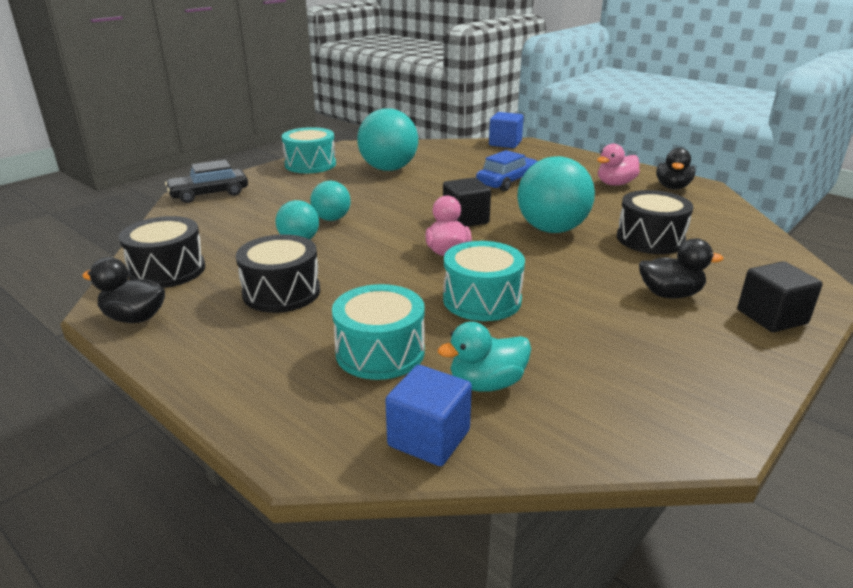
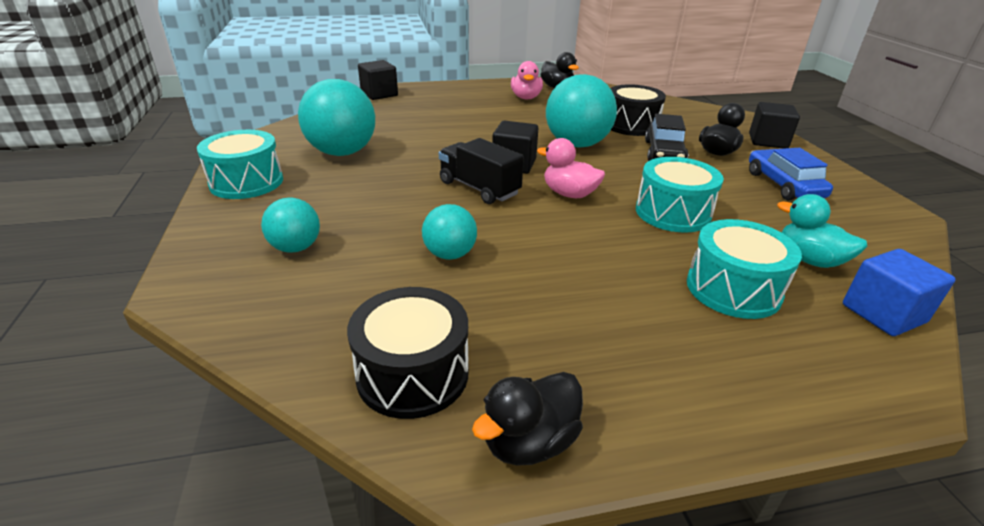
camera: 55 degrees left, 5 degrees up
black car [165,160,248,203] -> black car moved to [645,114,688,161]
black drum [236,234,320,313] -> none
turquoise ball [310,181,351,221] -> turquoise ball moved to [261,197,320,253]
turquoise duck [438,322,531,392] -> turquoise duck turned 120 degrees clockwise [777,194,868,268]
blue car [476,150,538,191] -> blue car moved to [749,148,833,200]
blue cube [489,112,524,148] -> black cube [358,60,398,100]
none -> black truck [439,138,524,204]

